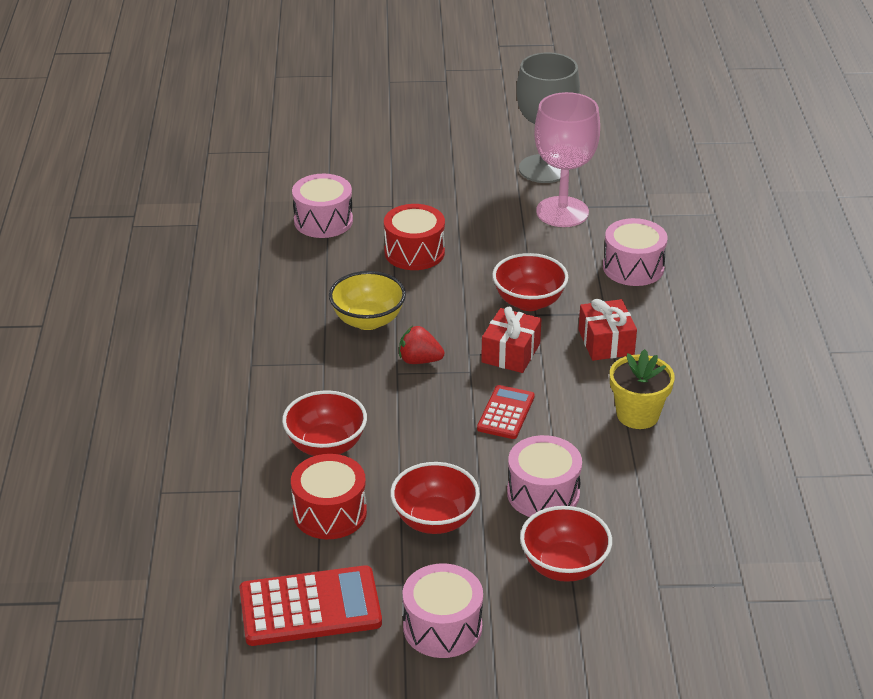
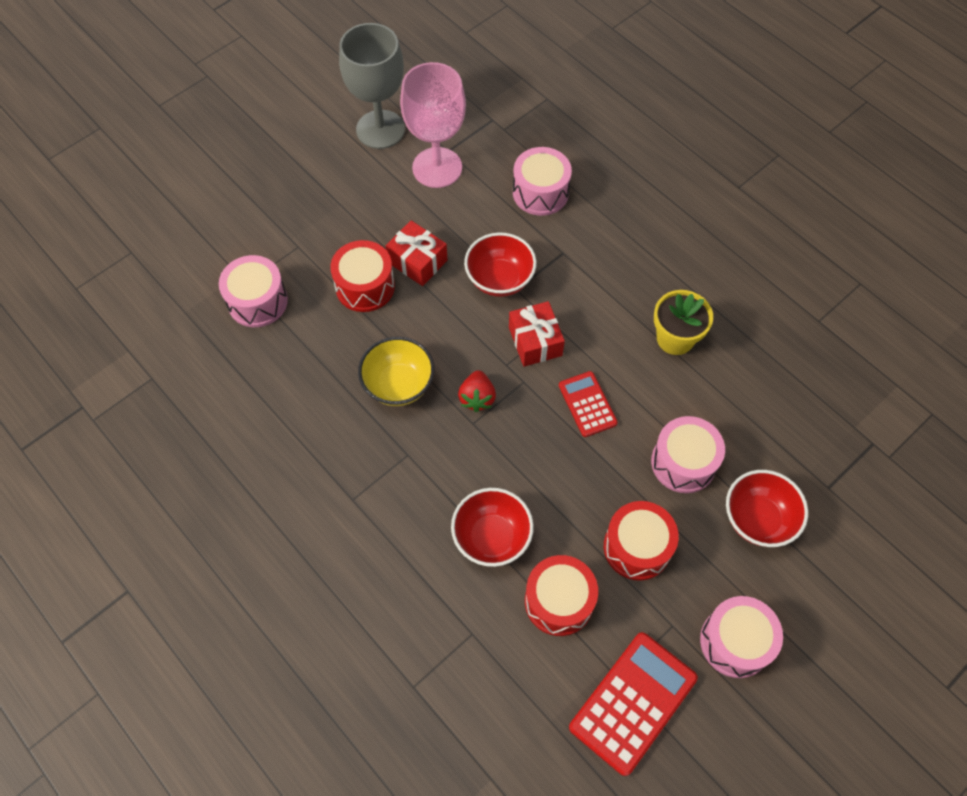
camera: 40 degrees left, 25 degrees up
red bowl [390,462,480,534] -> red drum [604,501,679,581]
red strawberry [399,326,445,364] -> red strawberry turned 60 degrees counterclockwise [458,370,496,412]
red gift [578,299,637,361] -> red gift moved to [385,220,447,286]

